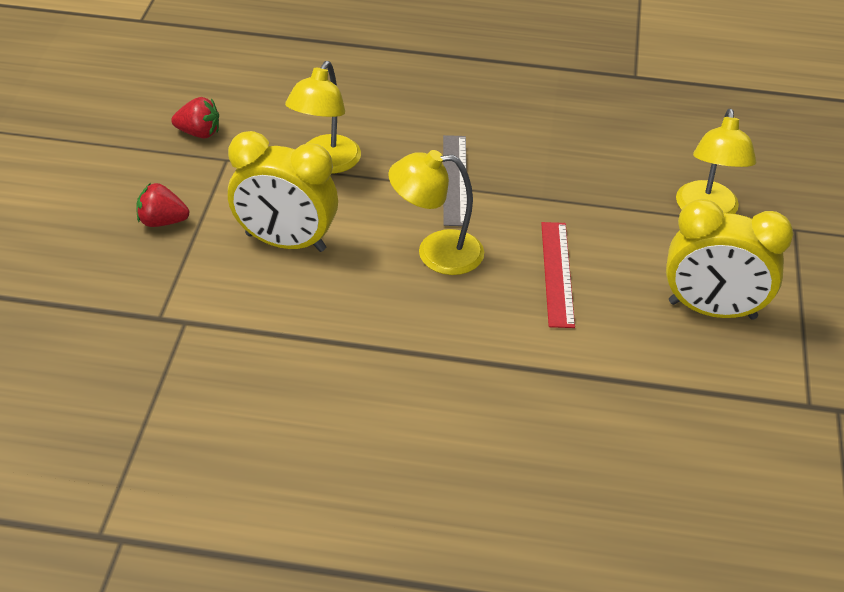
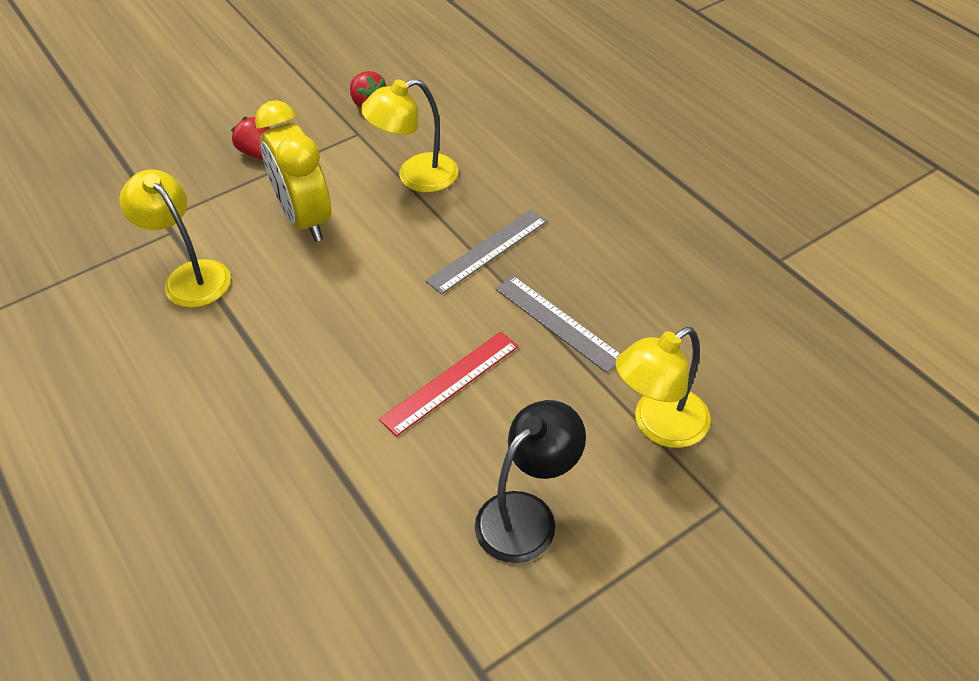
camera: 50 degrees right, 5 degrees up
yellow lamp [388,150,484,275] -> yellow lamp moved to [119,170,231,308]
yellow clock [666,199,793,320] -> black lamp [475,400,586,563]
none -> grey ruler [495,276,620,373]

